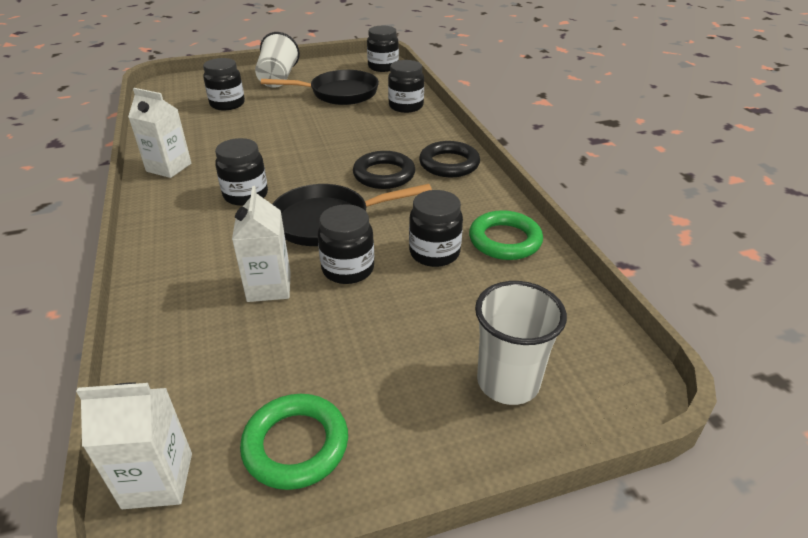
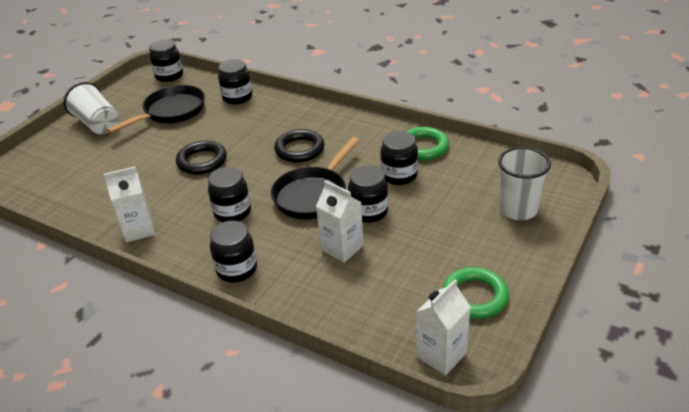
camera: 40 degrees left, 0 degrees up
black jar [203,58,245,110] -> black jar moved to [210,221,257,282]
black ring [419,141,480,177] -> black ring moved to [176,141,227,175]

